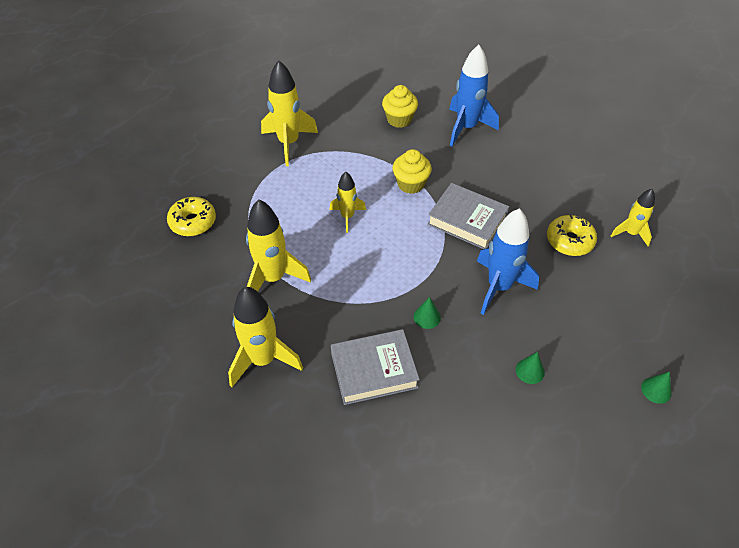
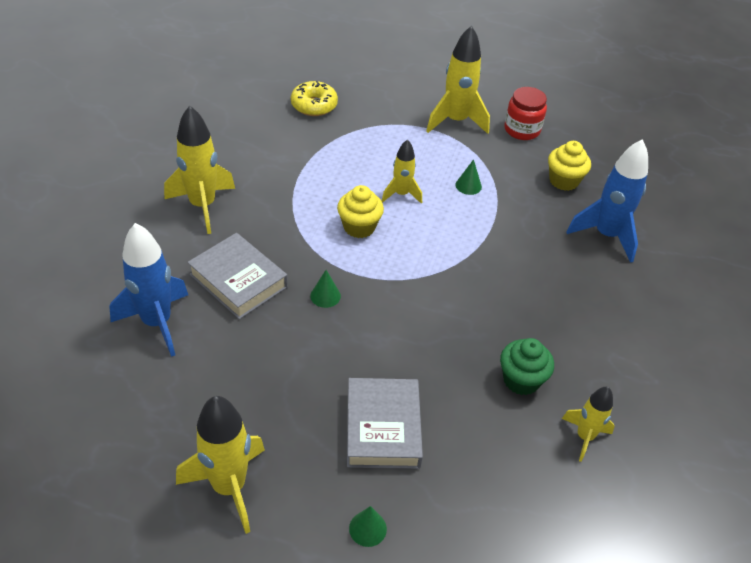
camera: 55 degrees right, 5 degrees down
yellow rocket [246,199,311,292] -> yellow rocket moved to [176,396,265,534]
yellow cupcake [393,149,432,194] -> yellow cupcake moved to [337,185,384,238]
grey book [427,183,509,249] -> grey book moved to [347,378,423,469]
blue rocket [477,208,539,315] -> blue rocket moved to [109,223,188,357]
green cone [516,352,545,384] -> green cone moved to [455,159,482,195]
yellow donut [547,215,597,256] -> green cupcake [500,338,554,395]
none -> red jar [504,87,547,140]

